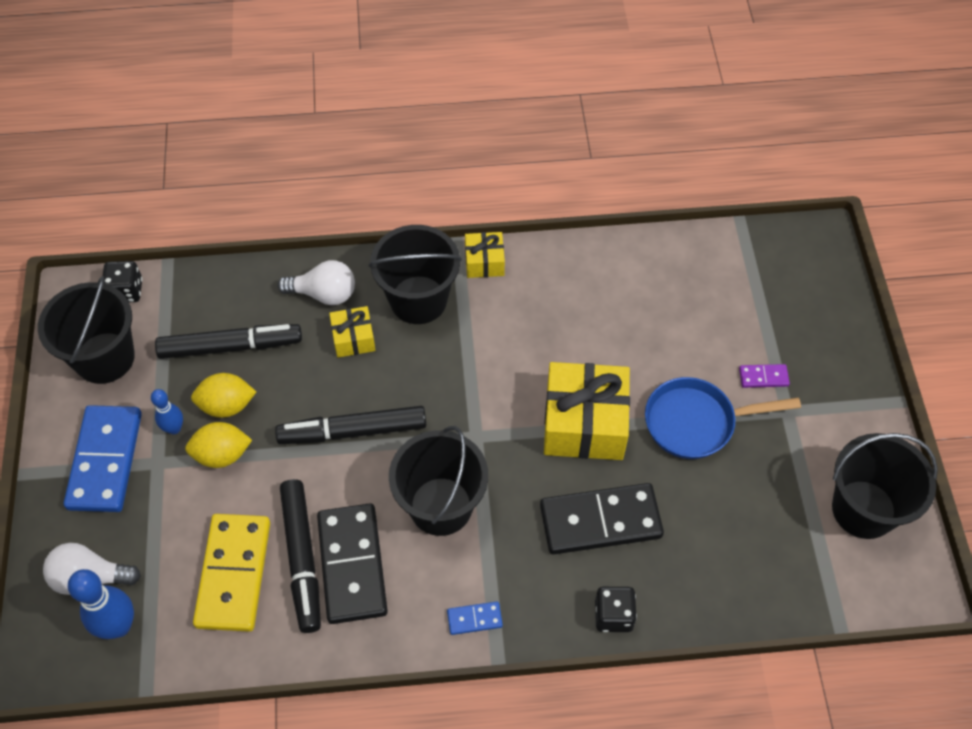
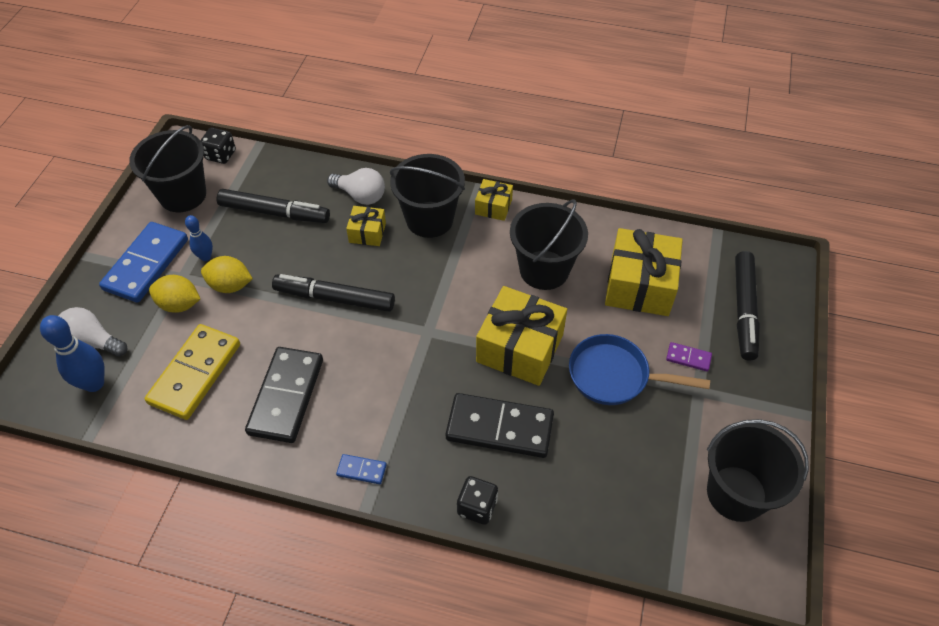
camera: 20 degrees right, 5 degrees down
yellow lemon [191,373,256,418] -> yellow lemon moved to [149,275,200,313]
black marker [280,479,321,633] -> black marker moved to [735,251,760,361]
black bucket [389,426,488,536] -> black bucket moved to [510,199,588,290]
none -> yellow gift [605,228,683,316]

